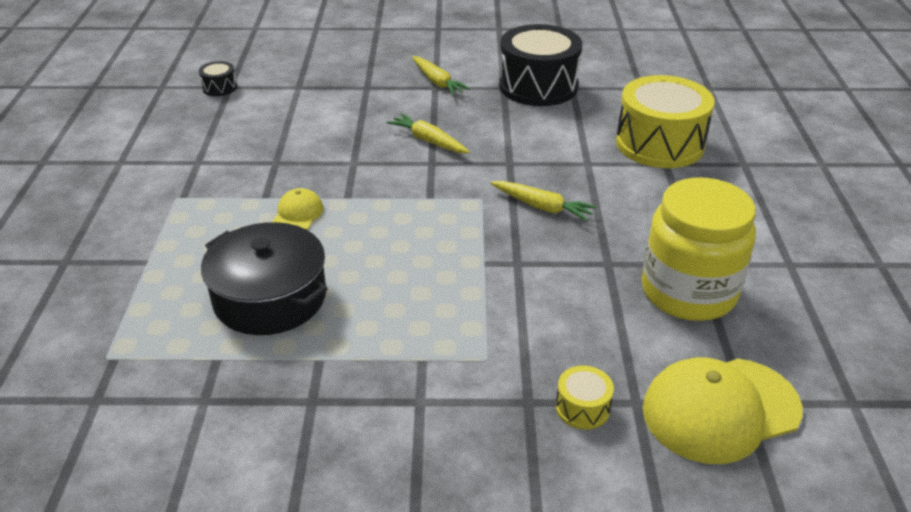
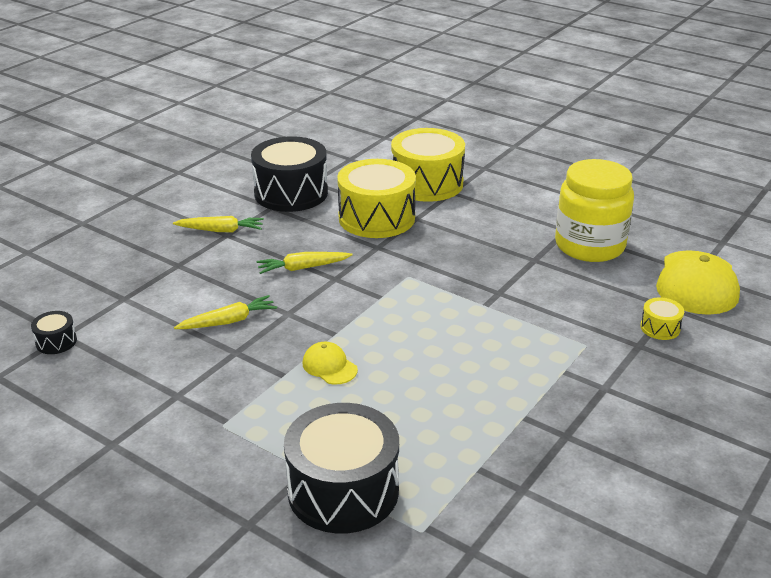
camera: 55 degrees left, 5 degrees down
black pot [201,222,328,335] -> none
yellow carrot [490,181,597,221] -> yellow carrot moved to [174,295,277,329]
none -> black drum [284,403,399,534]
none -> yellow drum [337,159,416,238]

